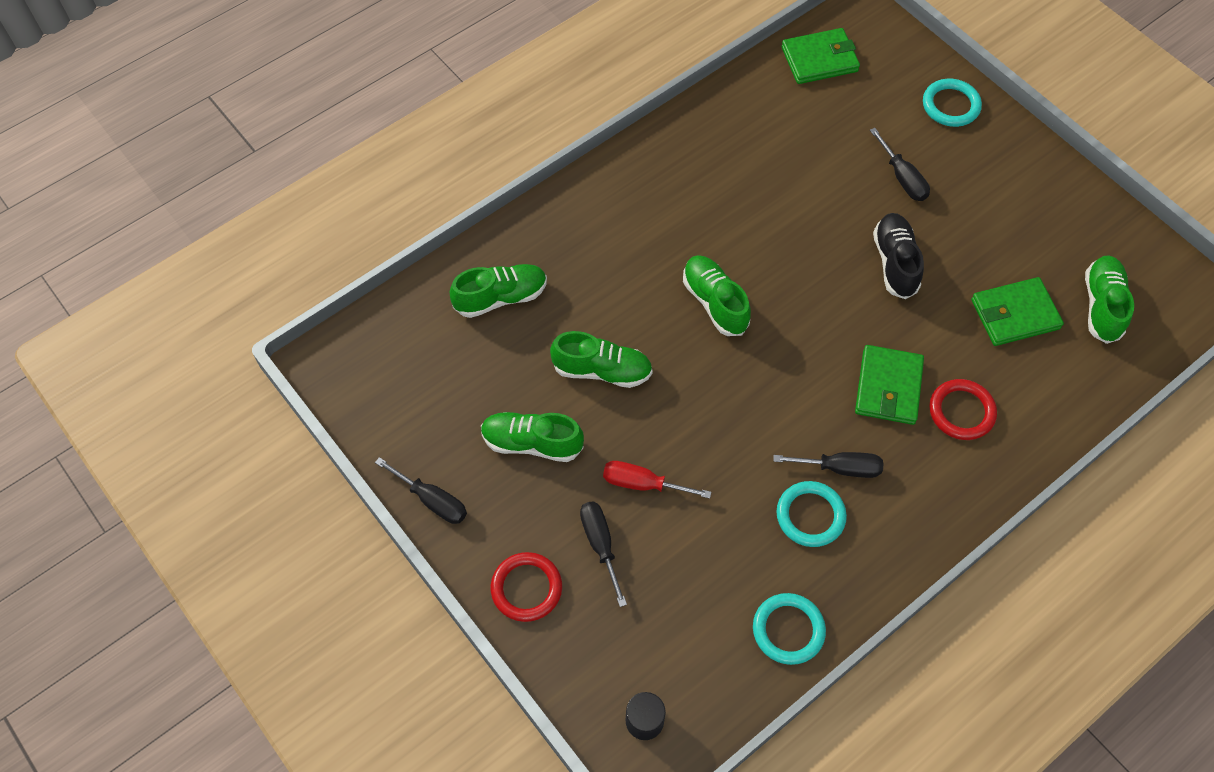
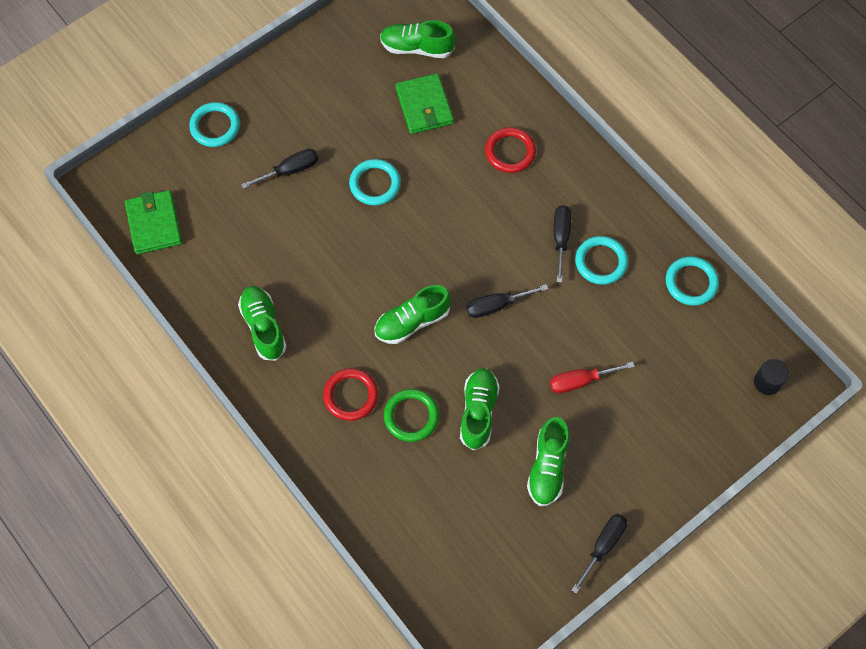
camera: 90 degrees left, 5 degrees up
green shoe [449,264,547,318] -> green shoe moved to [238,286,287,361]
red ring [491,552,562,622] -> red ring moved to [323,368,378,421]
black screwdriver [580,502,627,607] -> black screwdriver moved to [466,284,548,318]
red screwdriver [603,461,711,499] -> red screwdriver turned 60 degrees clockwise [550,362,635,393]
green wallet [855,345,924,425] -> none
black shoe [873,213,924,299] -> turquoise ring [349,159,401,206]
none -> green ring [384,389,439,442]

